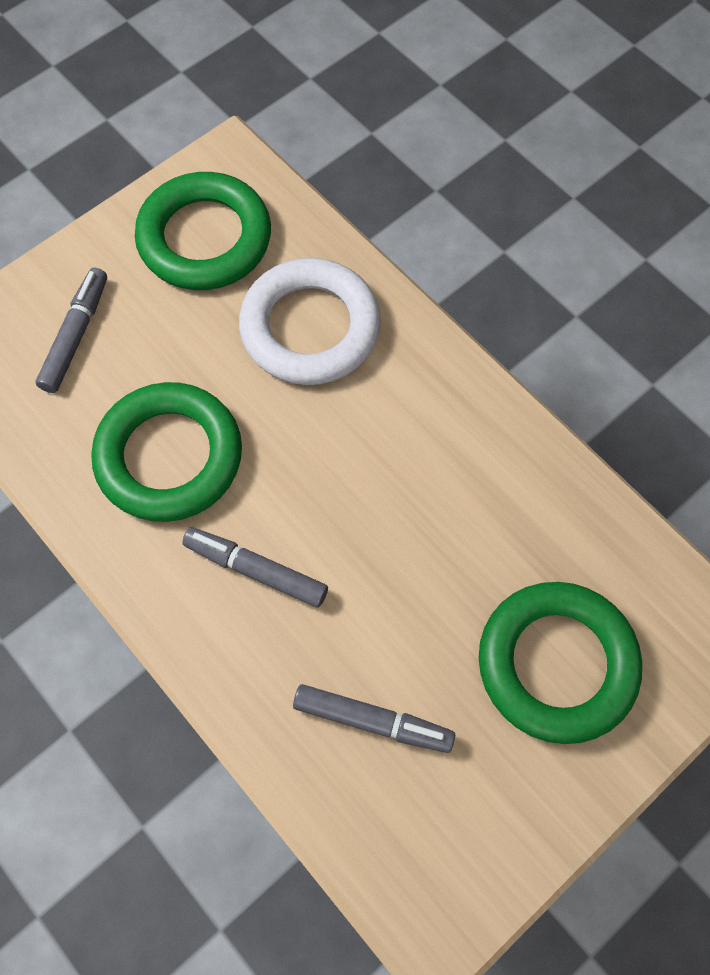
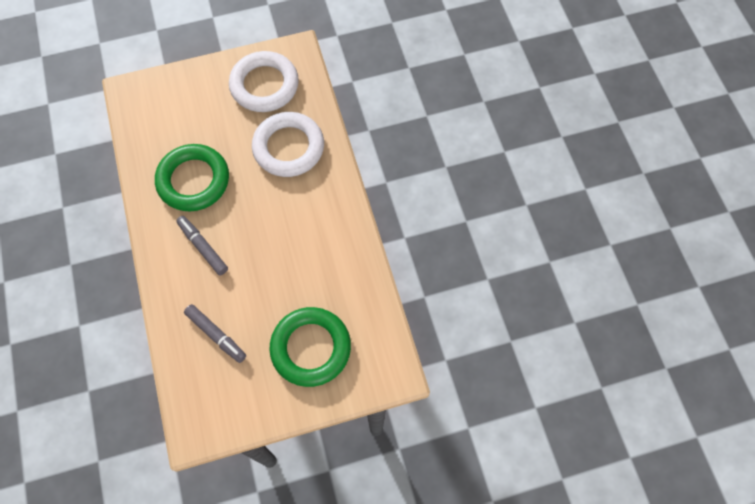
camera: 25 degrees right, 0 degrees up
grey marker [36,267,107,393] -> none
green ring [135,172,271,290] -> white ring [229,51,299,112]

